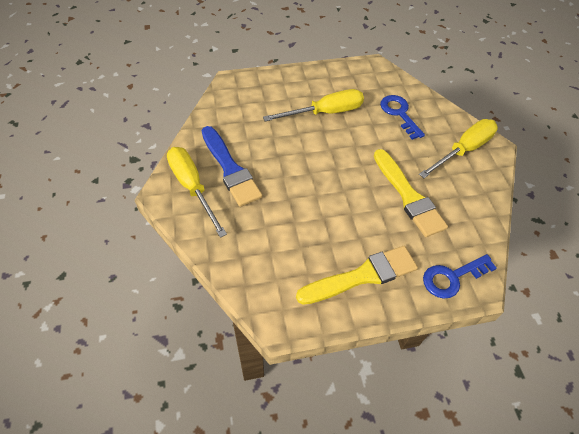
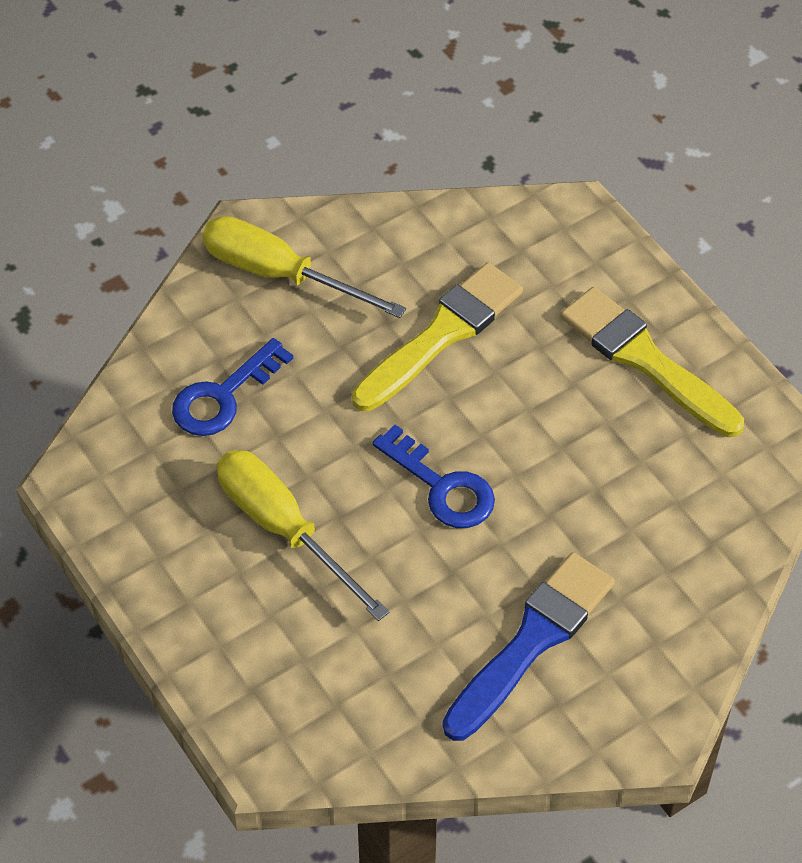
camera: 110 degrees left, 0 degrees up
yellow screwdriver [167,147,227,238] -> none
blue key [423,254,497,299] -> blue key moved to [372,425,495,528]

